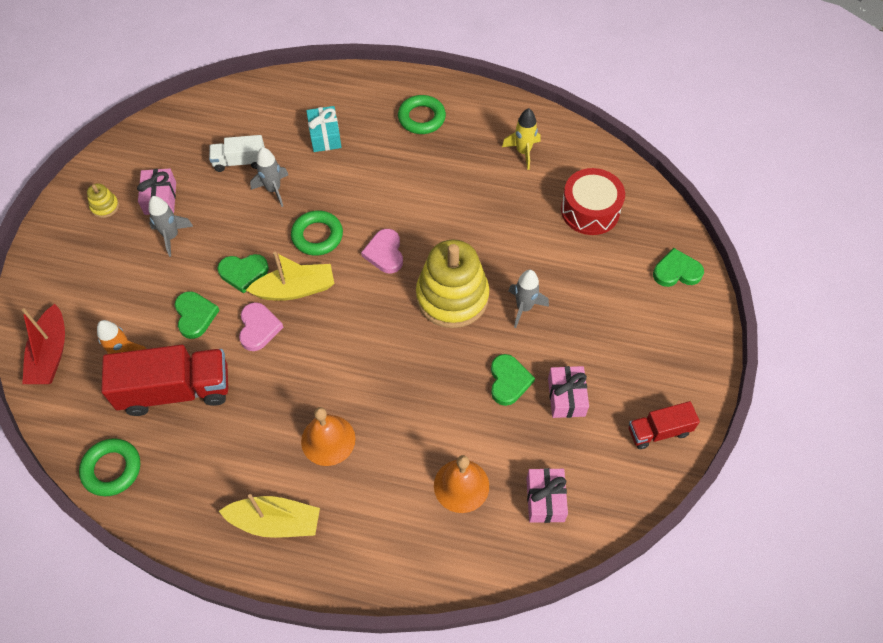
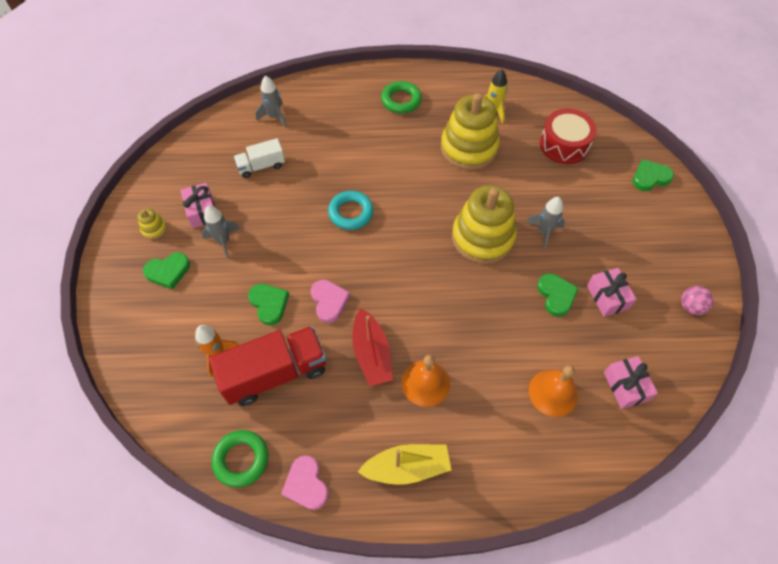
camera: 15 degrees left, 0 degrees up
red boat [22,304,65,384] -> red boat moved to [352,308,393,386]
green heart [217,254,269,294] -> green heart moved to [143,252,190,289]
yellow boat [246,252,334,301] -> none
grey rocket [250,147,288,207] -> grey rocket moved to [256,76,287,128]
green ring [291,210,343,256] -> turquoise ring [328,191,374,230]
turquoise gift [306,106,342,152] -> none
pink heart [361,229,403,274] -> pink heart moved to [281,455,329,510]
red truck [629,401,700,449] -> pink ball [681,286,714,315]
none -> yellow stacking toy [441,93,500,170]

